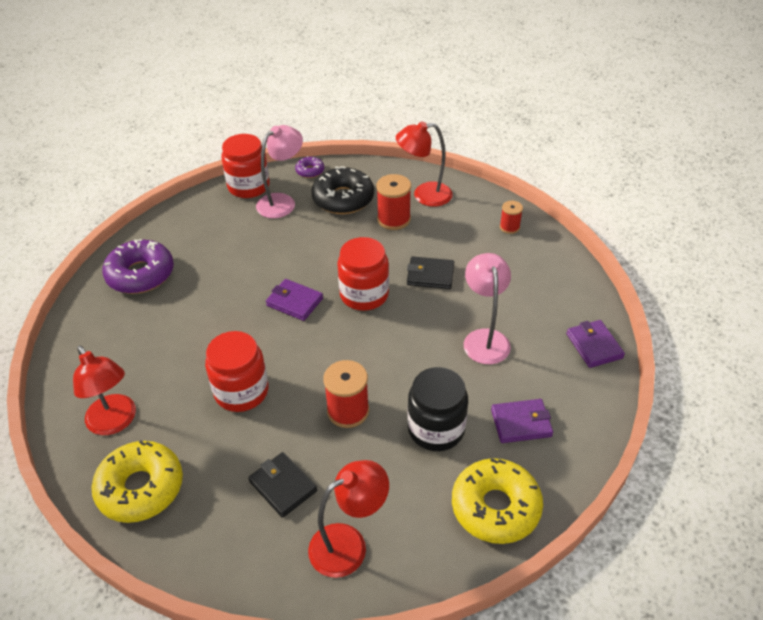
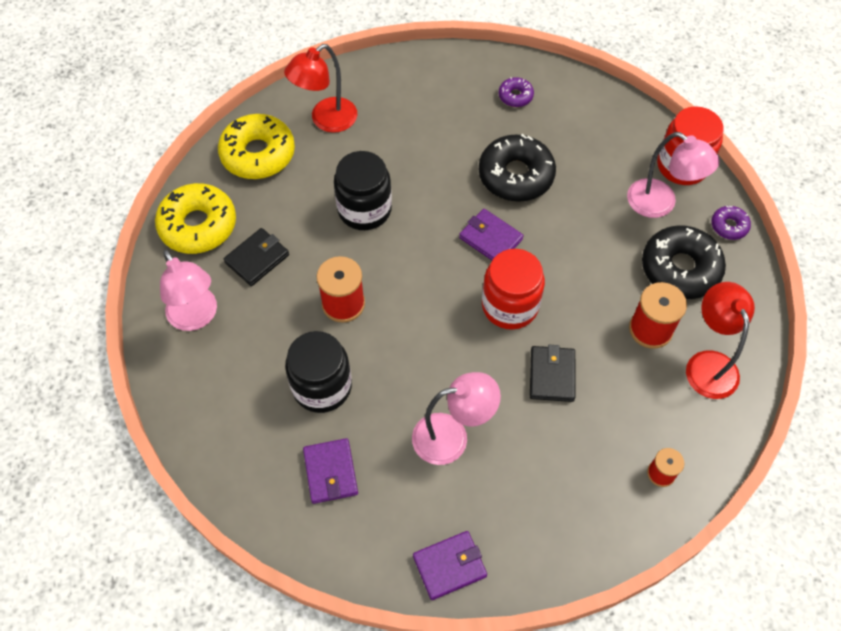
camera: 85 degrees right, 15 degrees up
purple donut [102,239,174,294] -> purple donut [499,77,534,107], size x0.48
red jar [205,331,268,412] -> black jar [334,151,392,230]
purple wallet [266,279,323,321] -> purple wallet turned 75 degrees counterclockwise [459,209,524,260]
red lamp [308,460,389,578] -> pink lamp [160,250,217,331]
yellow donut [452,458,543,544] -> yellow donut moved to [155,183,236,254]
none -> black donut [479,134,556,202]

